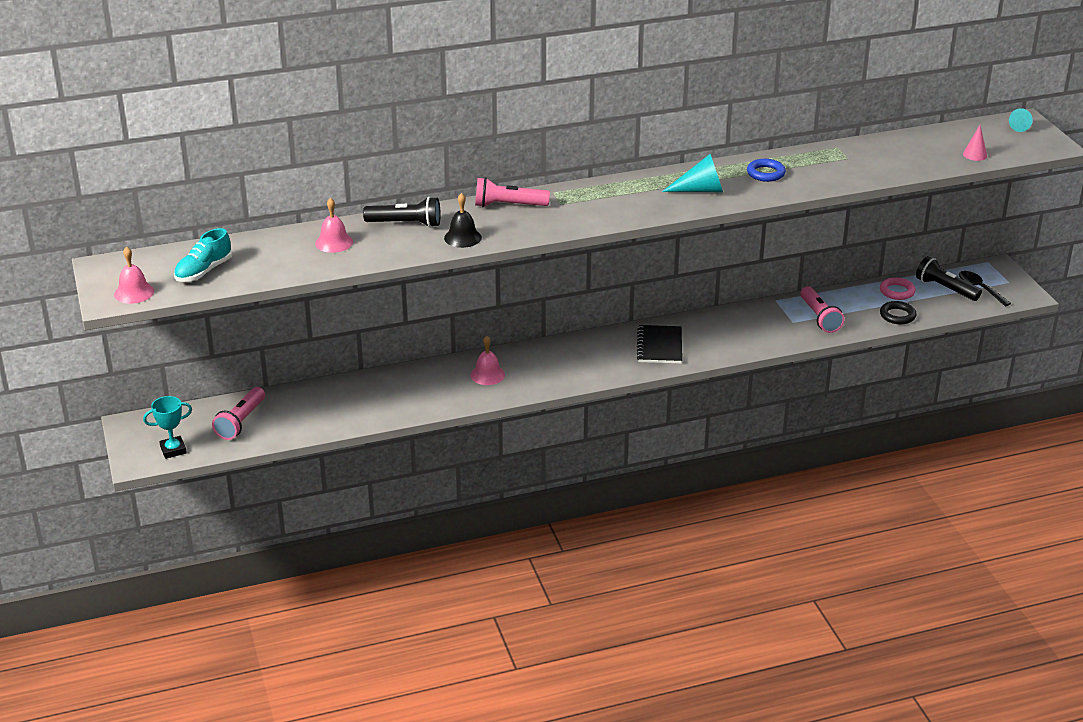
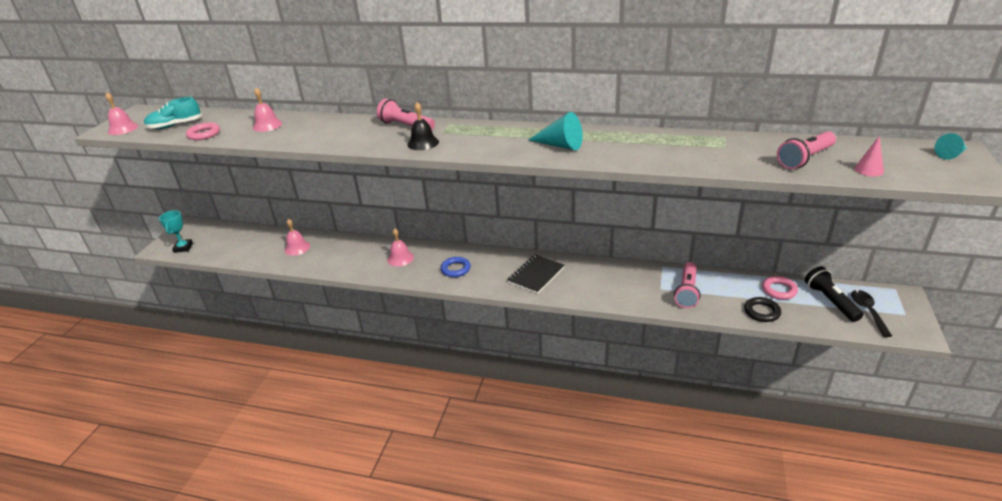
camera: 35 degrees right, 0 degrees up
turquoise trophy [143,396,192,459] -> turquoise trophy turned 75 degrees clockwise [159,210,193,253]
pink flashlight [212,387,265,440] -> pink flashlight moved to [777,131,836,169]
black flashlight [363,197,441,227] -> none
black bell [444,193,482,248] -> black bell moved to [407,102,439,150]
blue ring [747,159,786,182] -> blue ring moved to [441,257,471,277]
none -> pink ring [186,122,220,140]
none -> pink bell [284,219,310,256]

